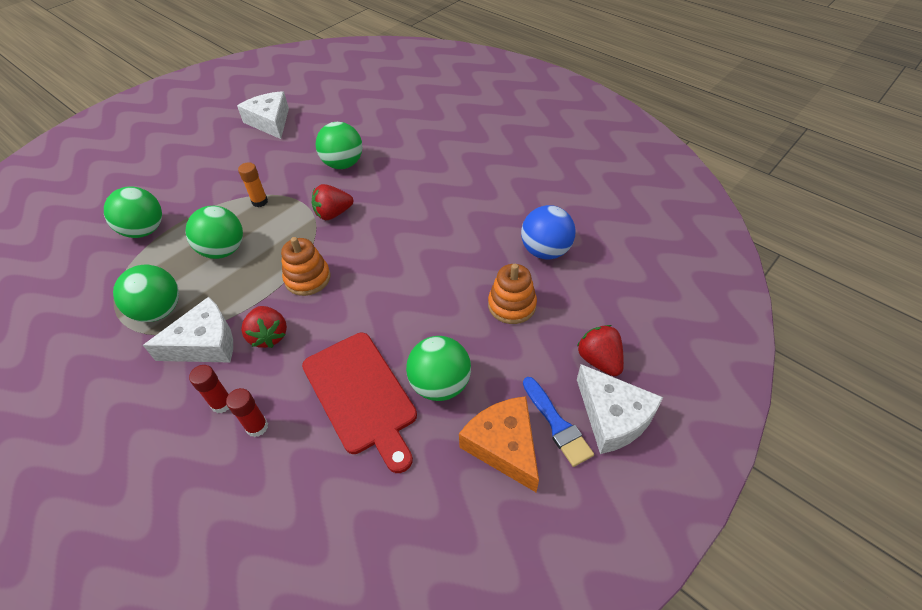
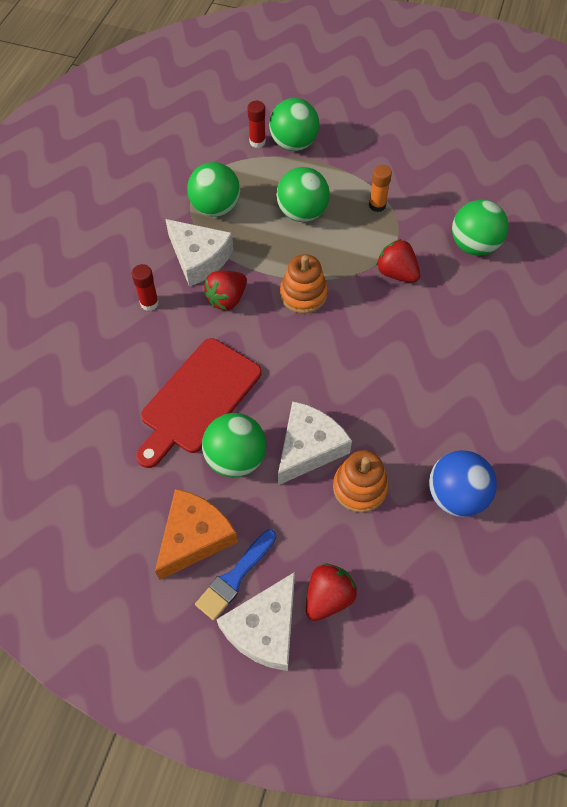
camera: 65 degrees right, 10 degrees up
red glue stick [226,388,268,437] -> red glue stick moved to [248,101,266,148]
white cheese [237,91,289,139] -> white cheese moved to [278,401,352,485]

